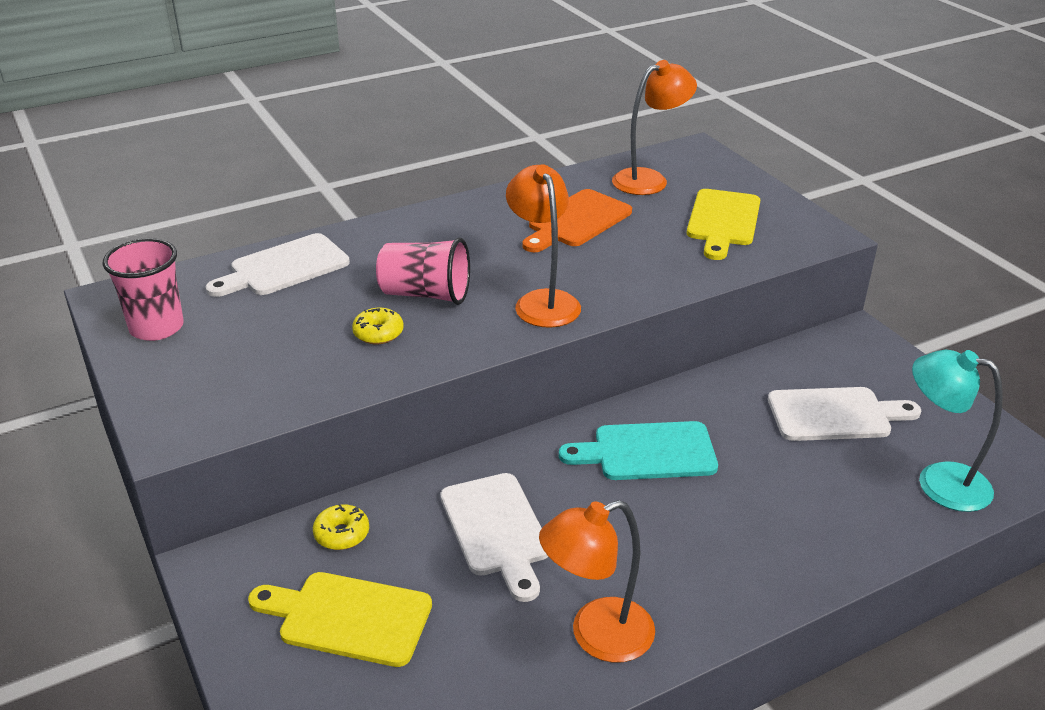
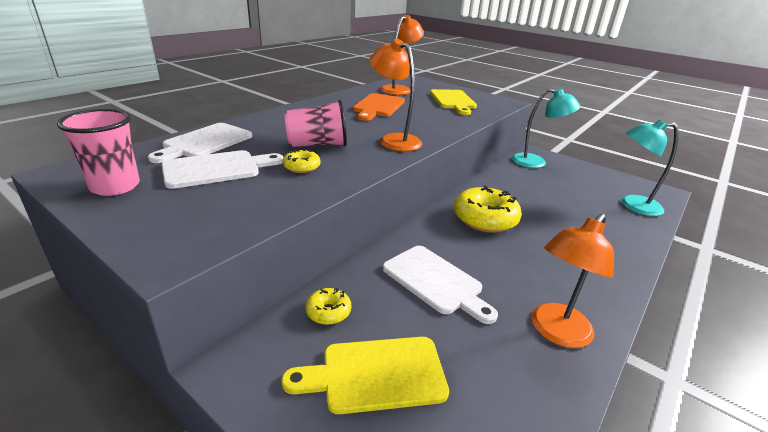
camera: 25 degrees left, 5 degrees down
turquoise cutting board [559,421,718,480] -> yellow donut [454,186,522,233]
white cutting board [768,387,921,441] -> white cutting board moved to [161,150,283,189]
none -> turquoise lamp [512,88,581,168]

